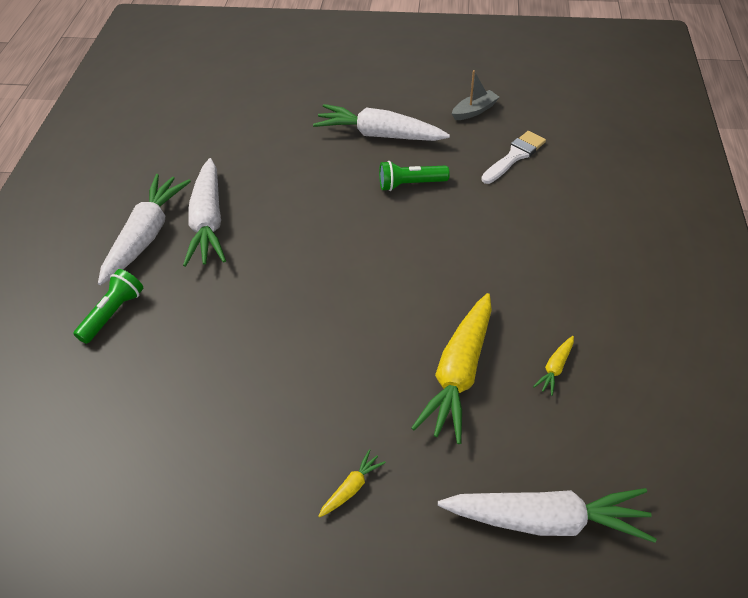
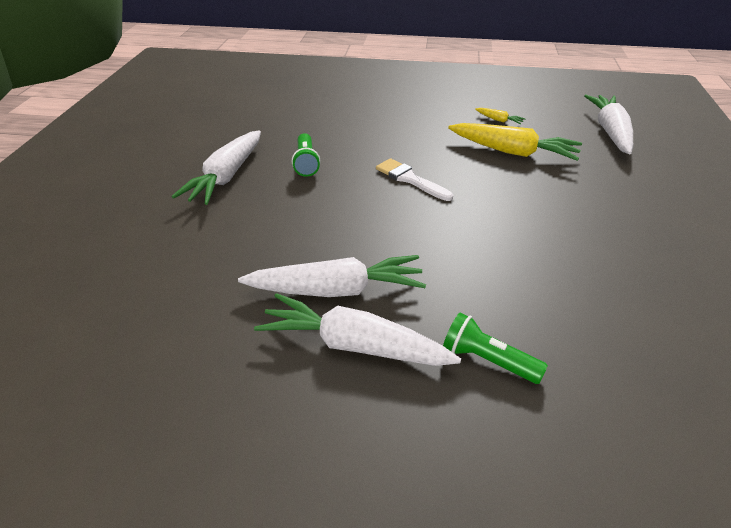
camera: 90 degrees left, 10 degrees down
yellow carrot [318,449,386,517] -> none
grey boat [452,70,499,120] -> none
white brush [481,131,546,184] -> white brush moved to [376,158,453,201]

